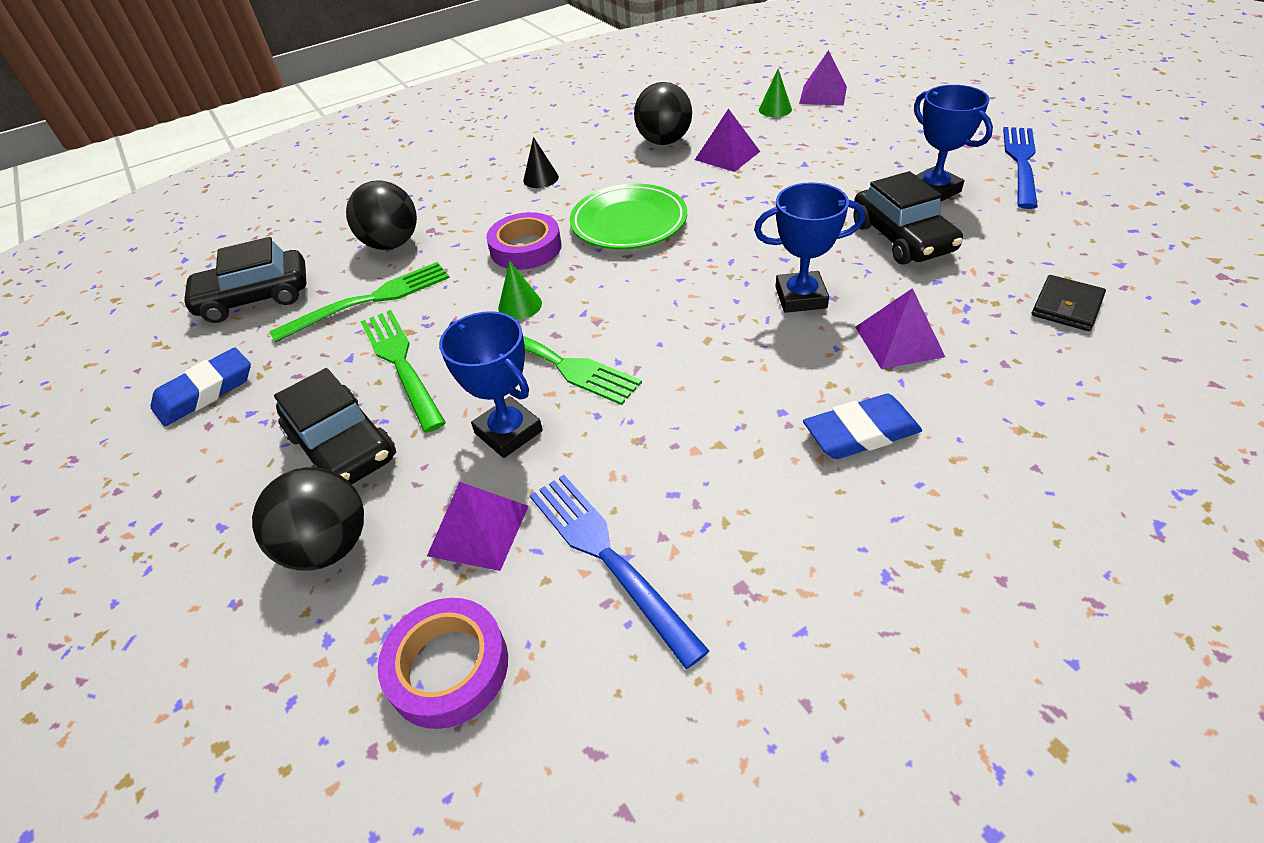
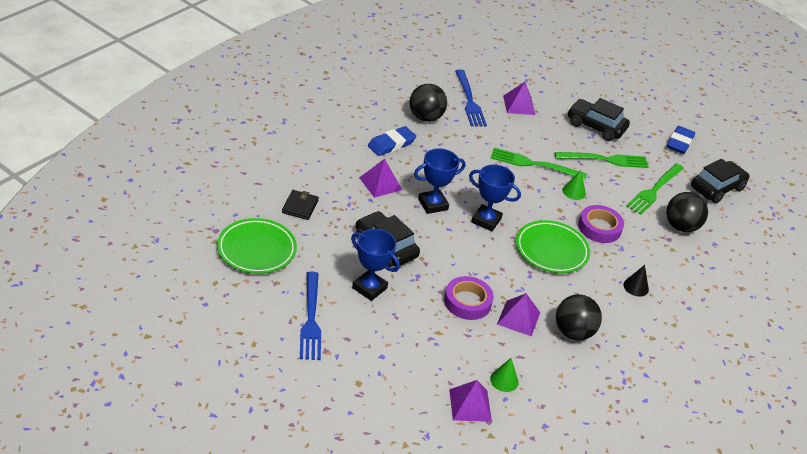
camera: 150 degrees right, 5 degrees down
black ball [252,467,364,571] -> black ball moved to [409,84,447,122]
green fork [360,310,446,433] -> green fork turned 45 degrees counterclockwise [555,152,649,168]
purple tape [378,598,508,729] -> purple tape moved to [444,276,494,320]
blue trophy [439,311,543,458] -> blue trophy moved to [469,164,521,231]
blue fork [530,475,709,669] -> blue fork turned 45 degrees clockwise [455,69,487,127]
none -> green plate [217,218,297,274]

